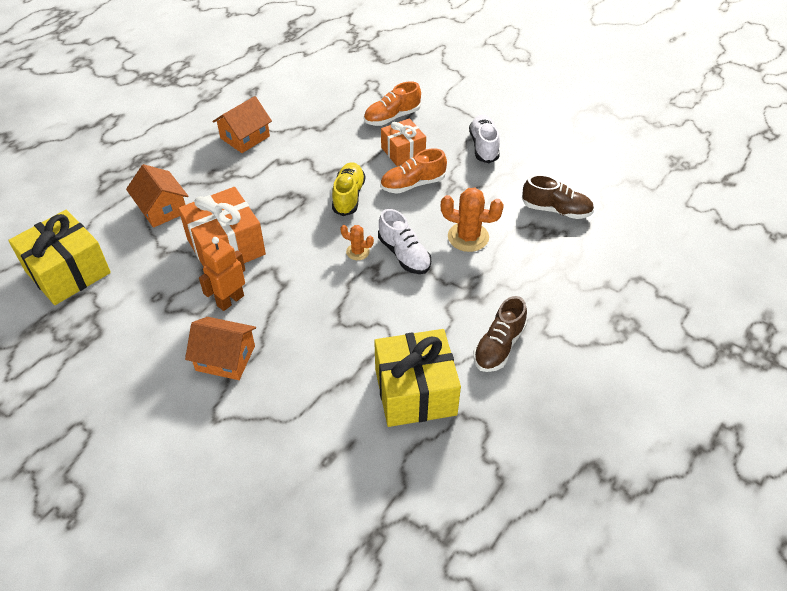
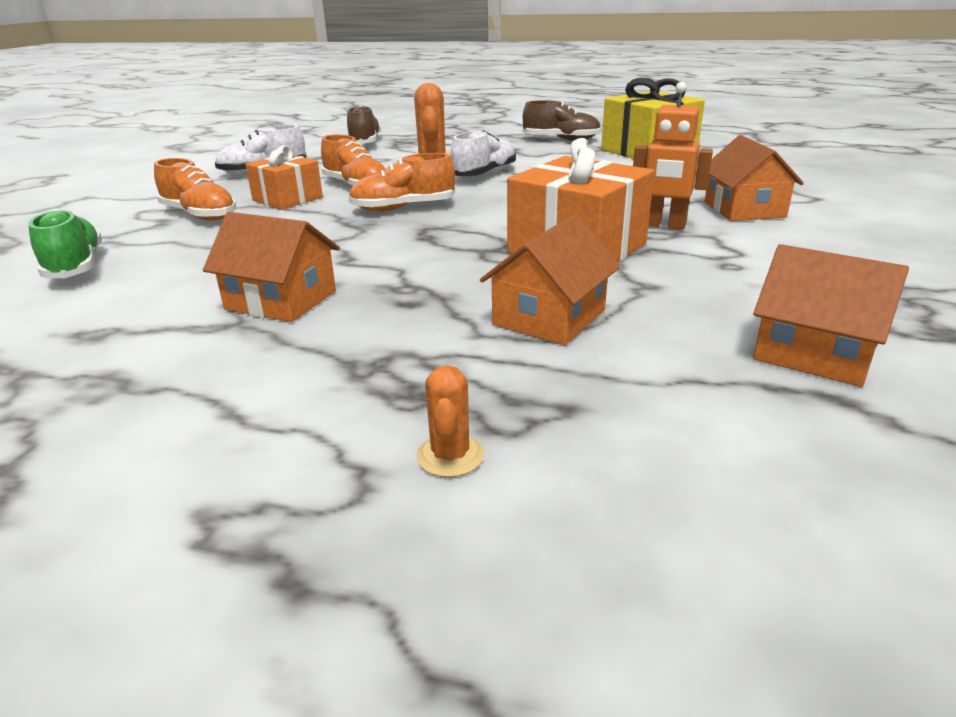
camera: 110 degrees left, 20 degrees down
yellow gift [8,210,111,305] -> orange house [753,244,909,387]
yellow shoe [332,162,365,216] -> orange shoe [348,153,455,211]
orange cactus [340,225,374,260] -> orange cactus moved to [416,365,484,477]
none -> green shoe [28,209,102,278]

